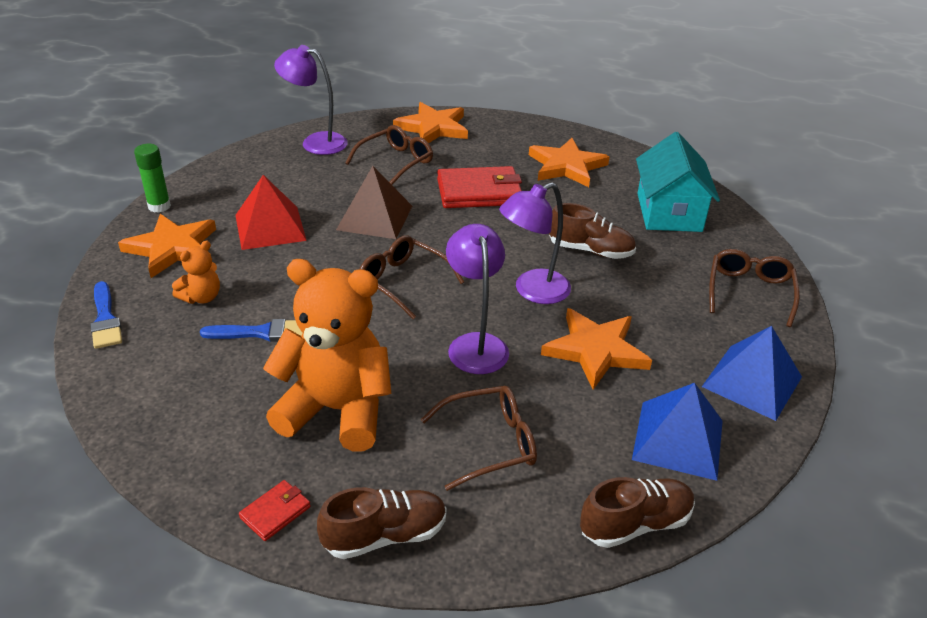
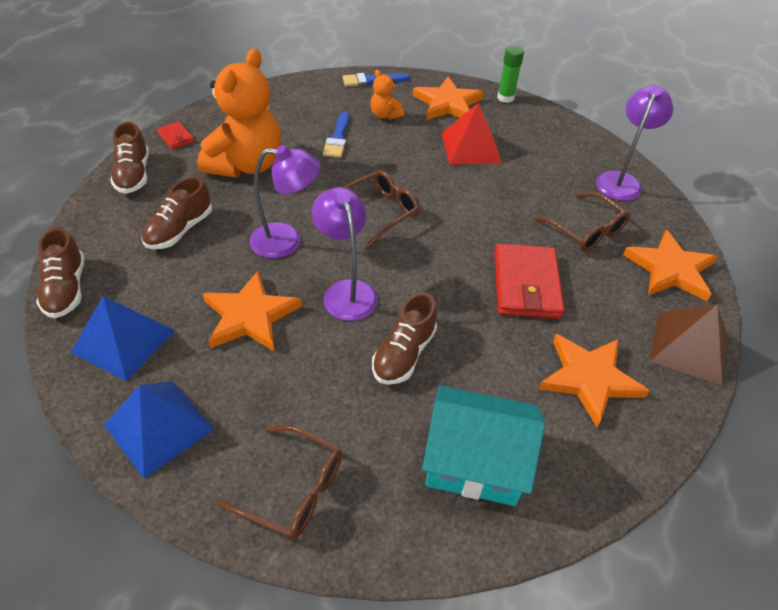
camera: 100 degrees right, 10 degrees up
brown pyramid [336,166,412,239] -> brown pyramid moved to [650,304,727,386]
brown glasses [421,386,537,491] -> brown shoe [142,177,212,249]

